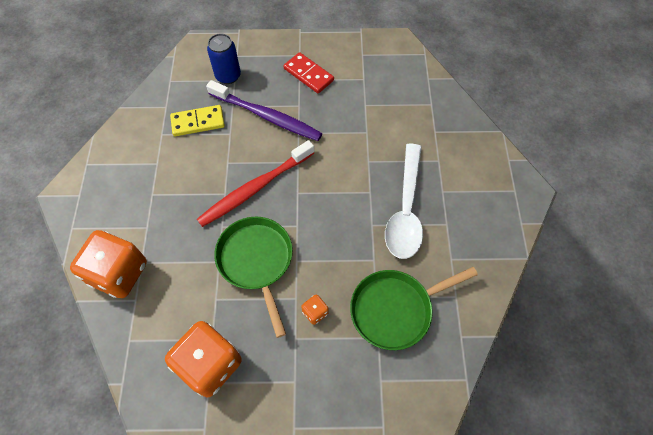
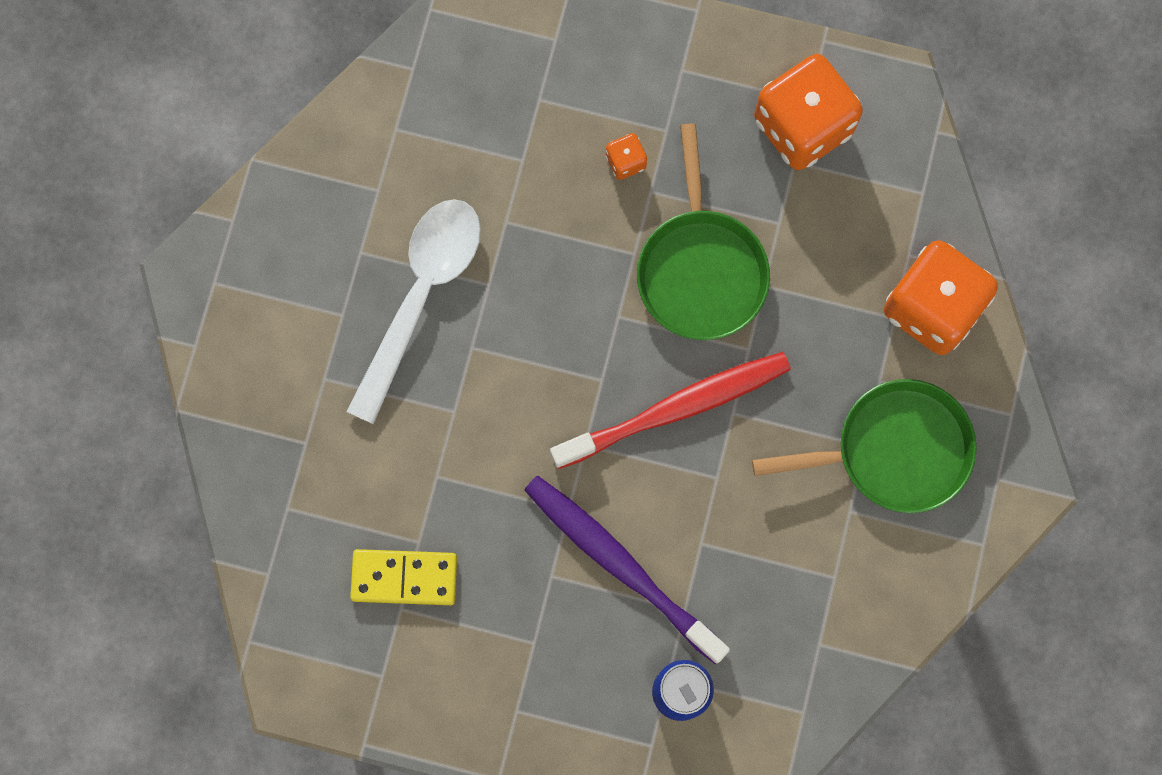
camera: 165 degrees left, 15 degrees up
yellow domino [170,105,225,136] -> yellow domino moved to [350,549,457,605]
red domino [284,52,334,93] -> none
green pan [350,267,478,350] -> green pan moved to [752,379,977,513]

